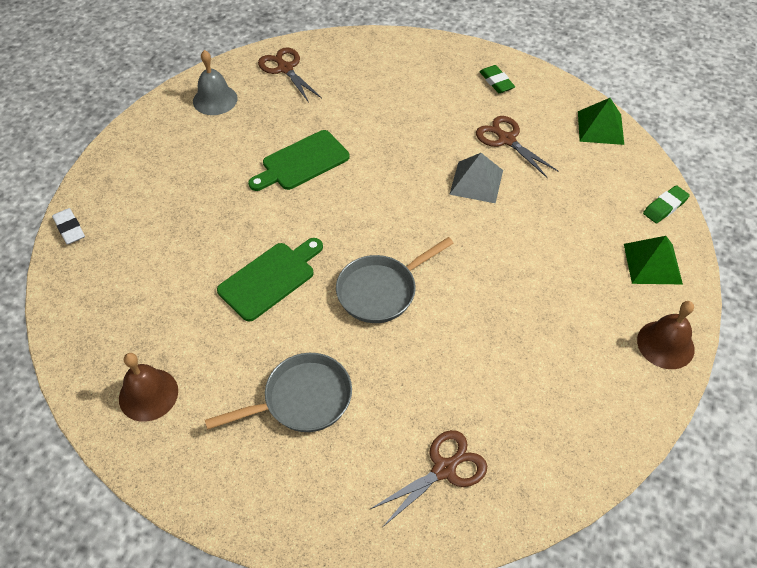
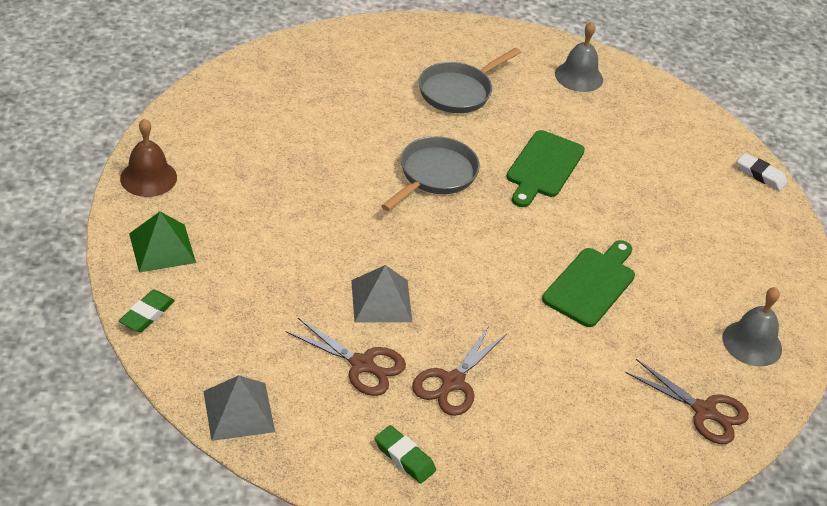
camera: 155 degrees right, 10 degrees down
brown bell [119,353,178,422] -> grey bell [555,21,603,92]
brown scissors [369,430,487,527] -> brown scissors moved to [412,326,507,416]
green pyramid [578,98,624,145] -> grey pyramid [203,375,275,441]

